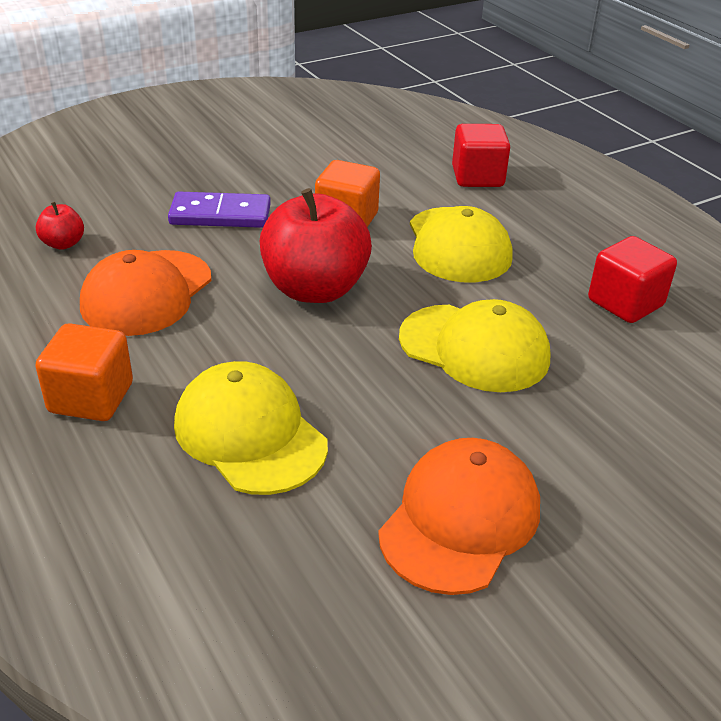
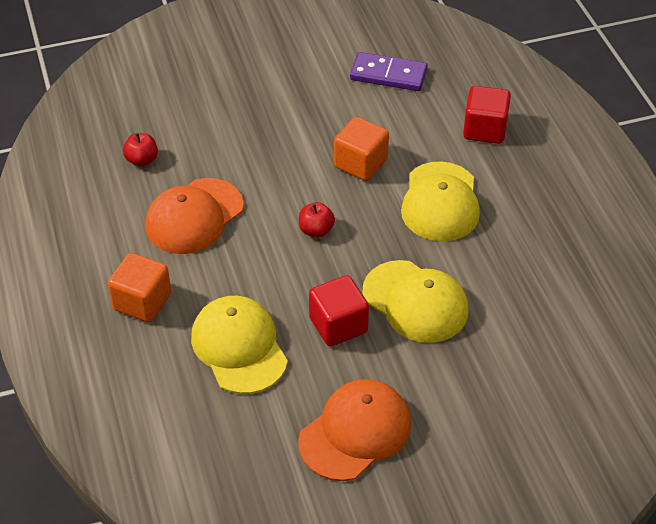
camera: 15 degrees right, 10 degrees up
purple domino [168,192,271,228] -> purple domino moved to [350,52,428,91]
red apple [260,188,372,303] -> red apple [299,202,335,238], size x0.44
red cube [588,236,677,323] -> red cube moved to [309,275,369,346]

